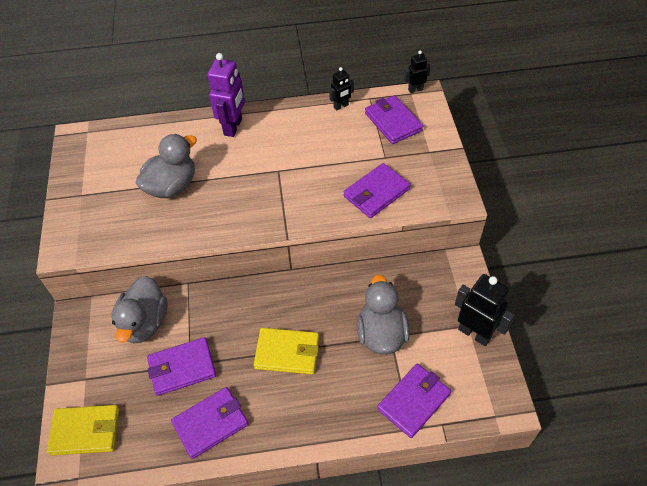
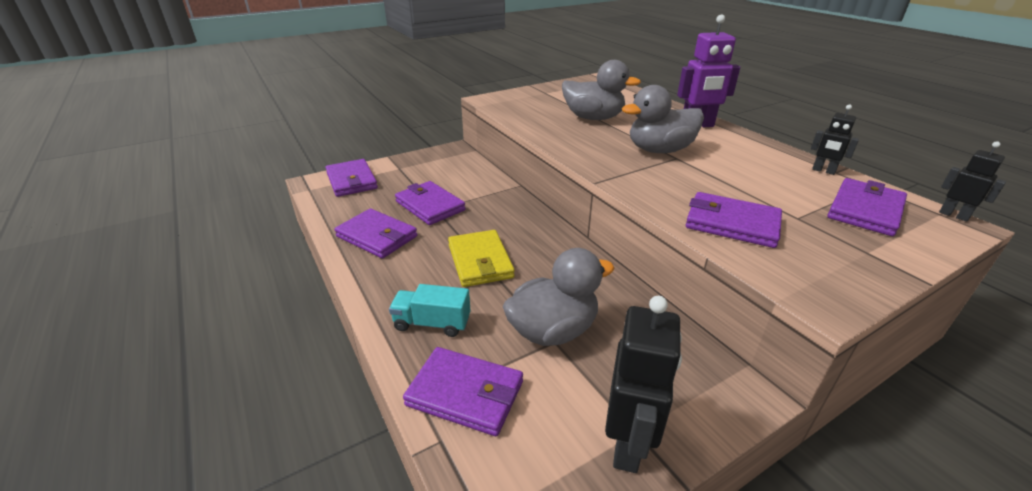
camera: 65 degrees right, 20 degrees down
yellow wallet [47,405,119,455] -> purple wallet [326,159,378,197]
grey duck [111,276,168,343] -> grey duck moved to [622,85,704,153]
none -> turquoise truck [389,284,471,337]

